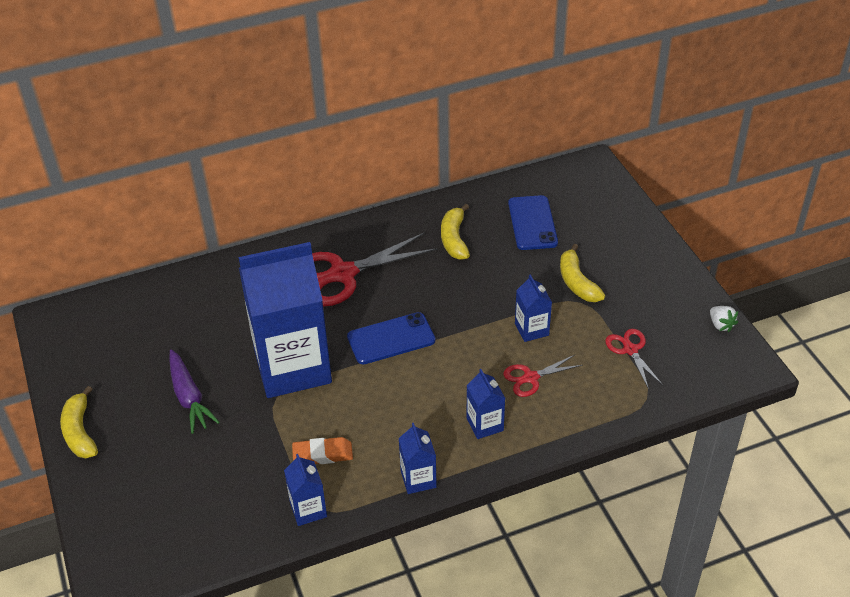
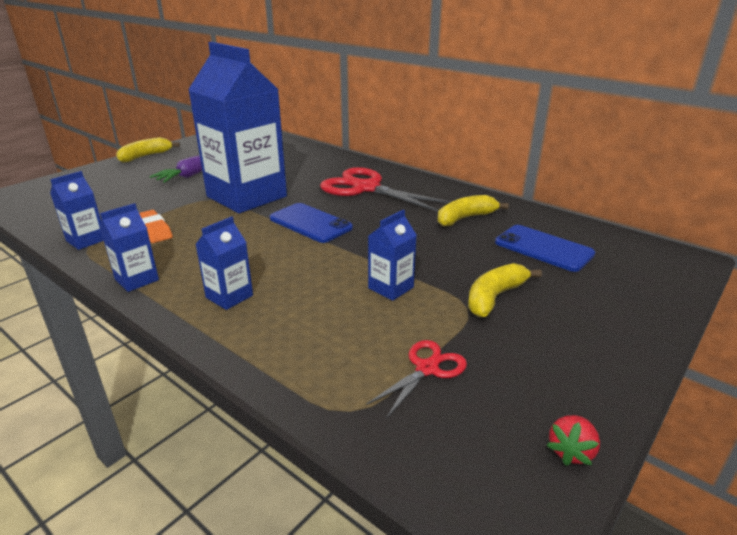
camera: 60 degrees right, 15 degrees down
red scissors [503,355,582,397] -> none
blue phone [508,195,558,250] -> blue phone turned 75 degrees clockwise [495,225,595,272]
white strawberry [710,306,738,332] -> red strawberry [547,415,600,466]

